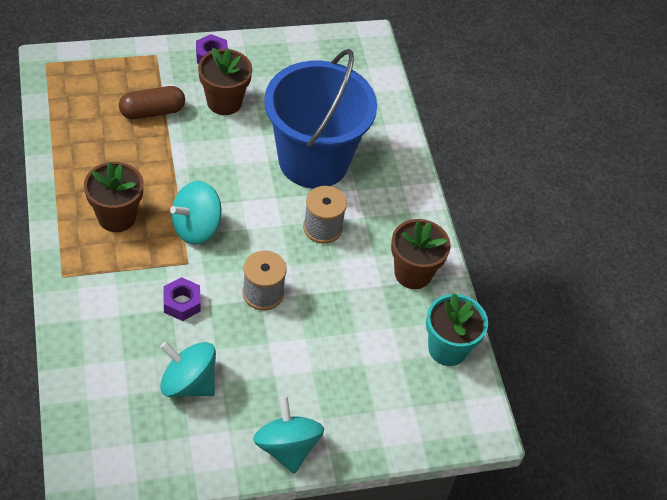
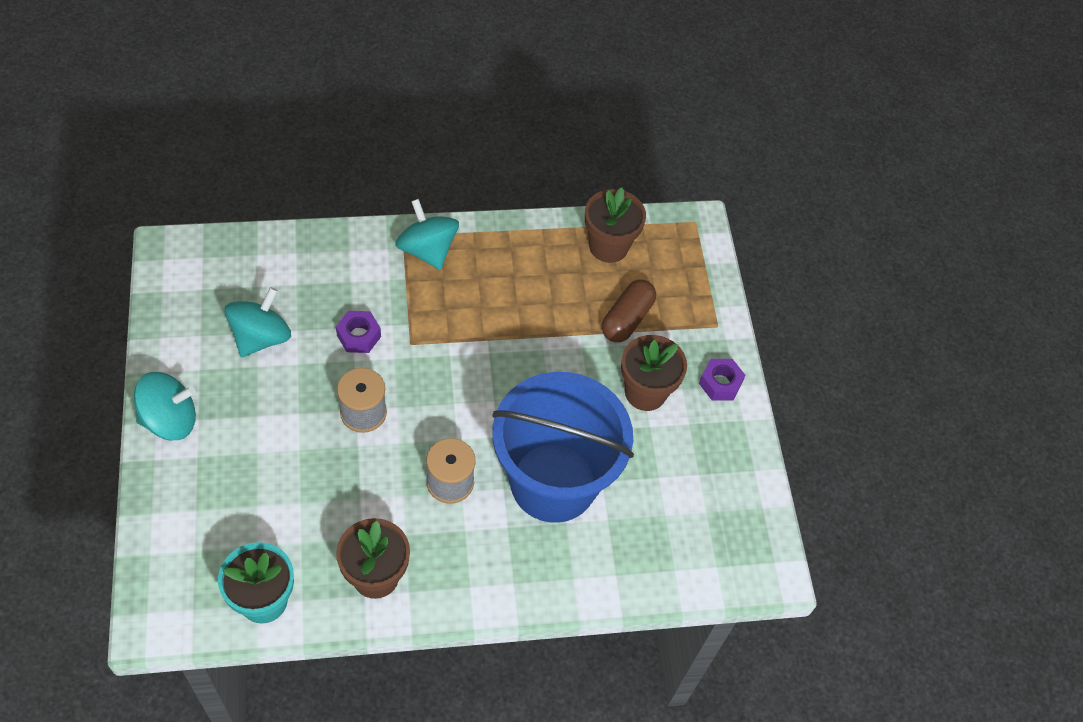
camera: 95 degrees right, 5 degrees up
brown flower pot [84,162,144,232] -> brown flower pot moved to [585,187,646,263]
brown capsule [119,86,185,119] -> brown capsule turned 45 degrees clockwise [602,280,656,342]
turquoise spinning top [170,181,222,244] -> turquoise spinning top moved to [395,199,459,270]

